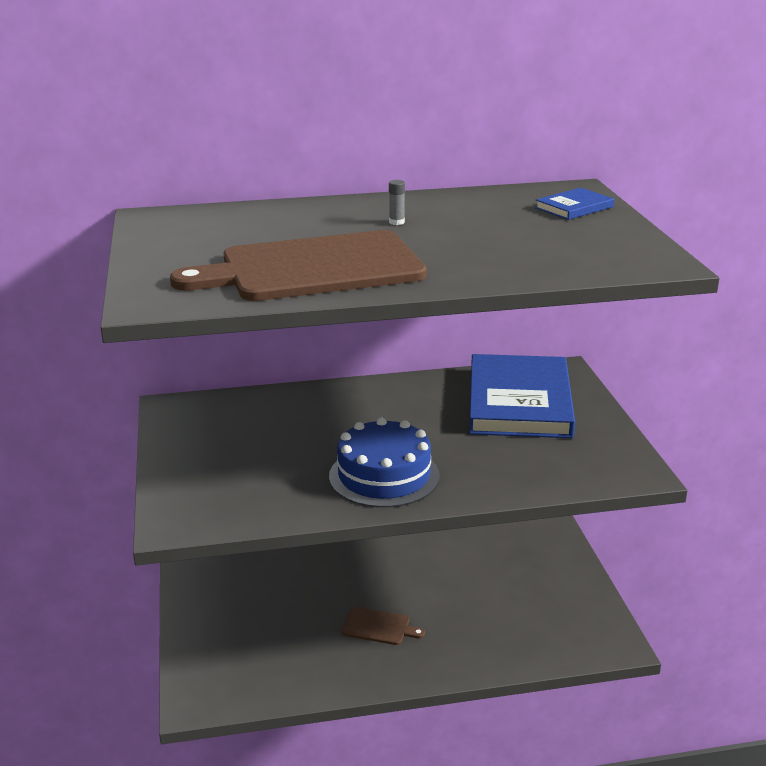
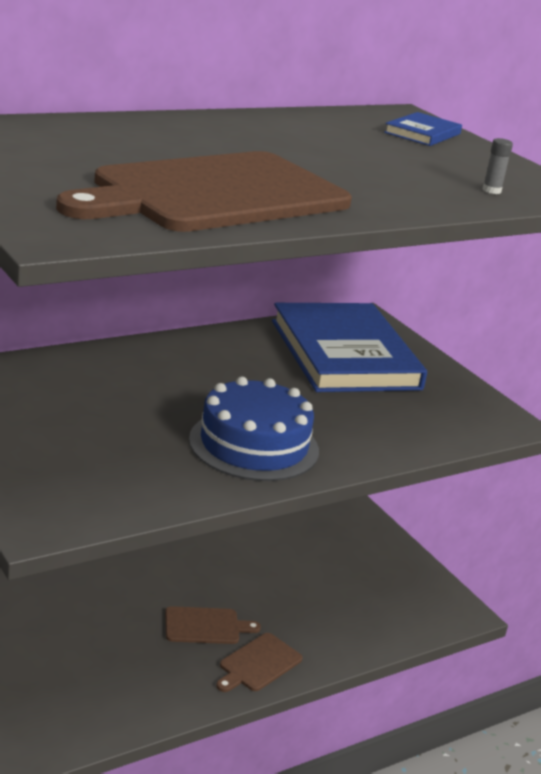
camera: 25 degrees left, 0 degrees up
grey glue stick [389,180,405,225] -> grey glue stick moved to [482,138,513,194]
none -> brown cutting board [216,633,302,692]

